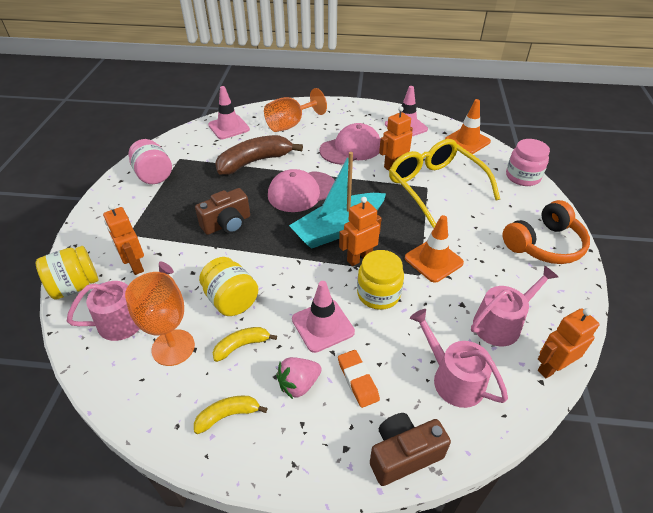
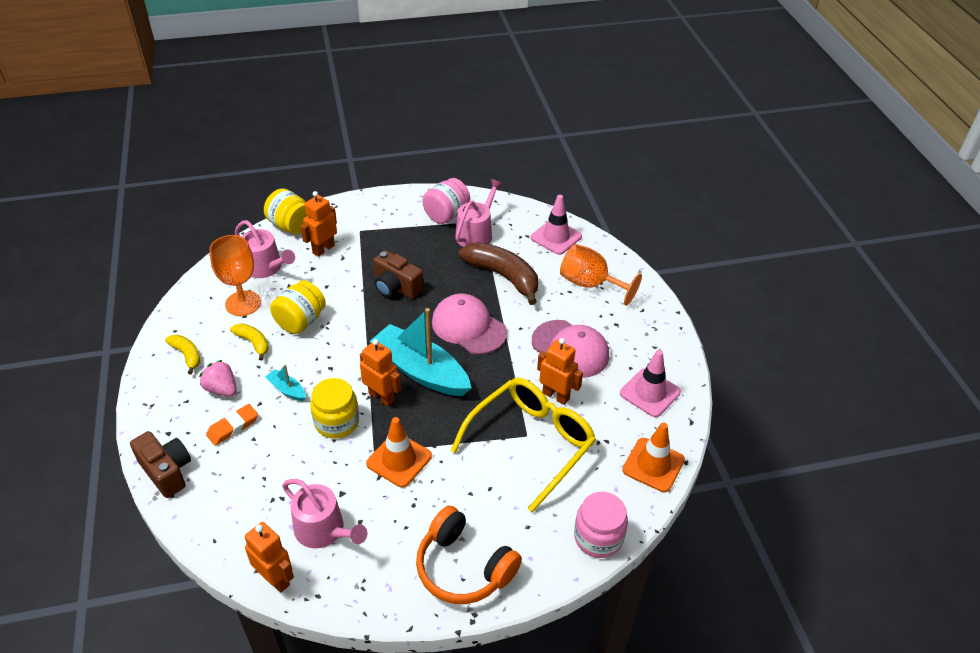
camera: 70 degrees right, 0 degrees up
pink traffic cone [292,281,355,353] -> turquoise boat [265,365,306,401]
pink watering can [410,309,508,408] -> pink watering can moved to [455,179,503,247]

